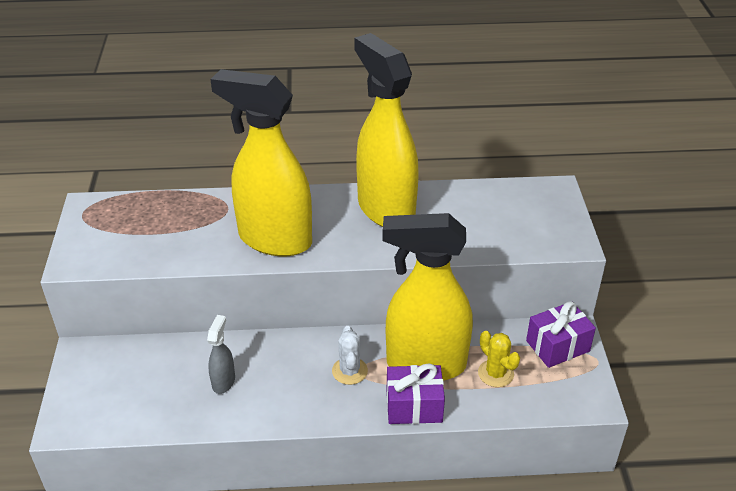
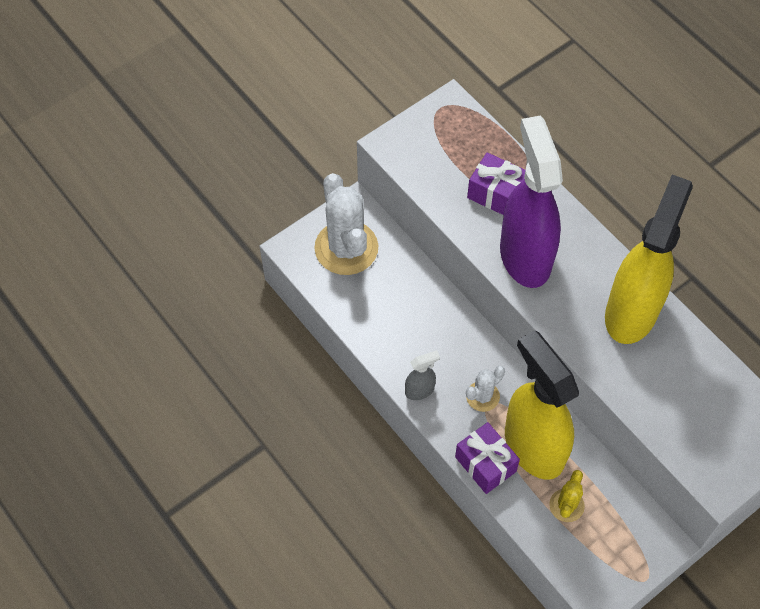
camera: 55 degrees right, 20 degrees up
grey spray bottle [207,315,235,394] -> grey spray bottle moved to [405,350,440,400]
yellow spray bottle [210,69,312,256] -> purple spray bottle [500,116,563,288]
purple gift [526,301,596,368] -> purple gift moved to [467,152,525,215]
none -> white cactus [314,173,378,275]

